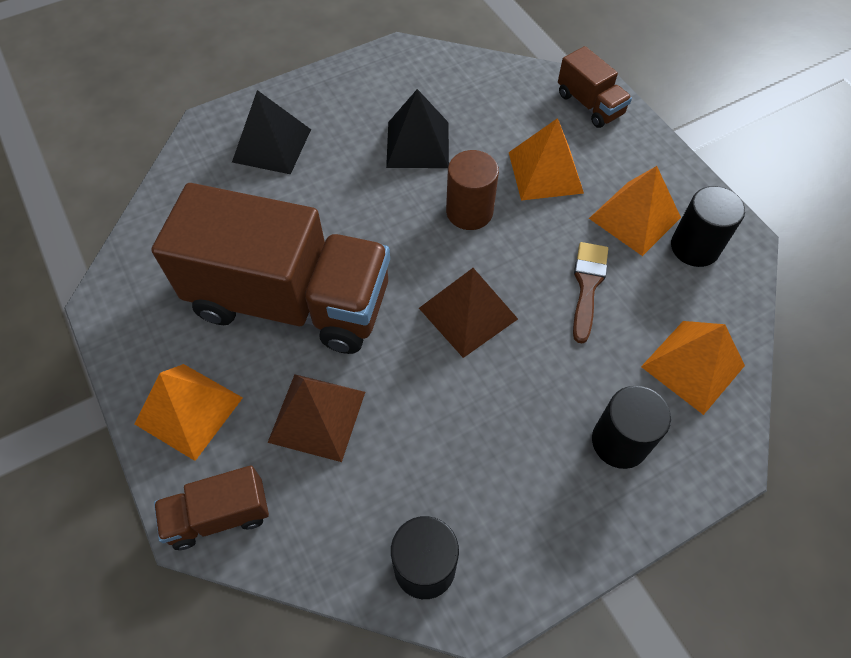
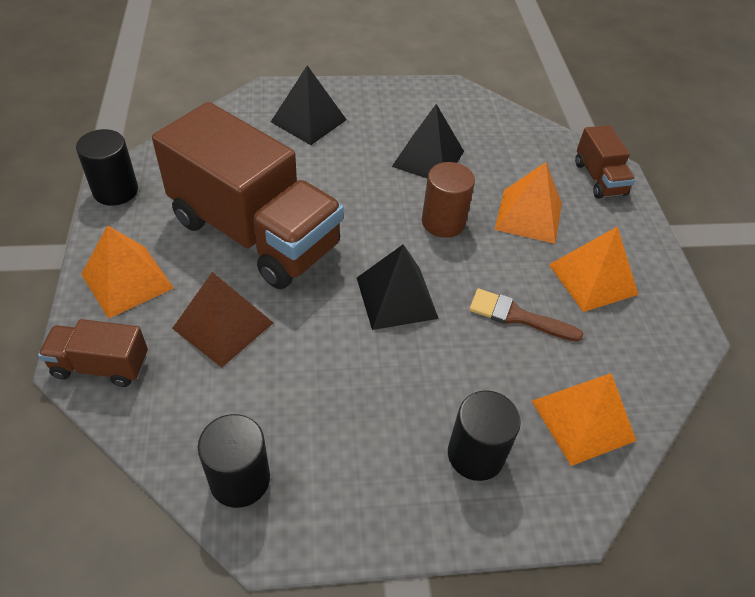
camera: 20 degrees right, 10 degrees down
brown pyramid [419,268,518,358] -> black pyramid [357,244,439,330]
brown brush [573,242,608,344] -> brown brush turned 105 degrees counterclockwise [469,289,583,342]
black cylinder [671,186,745,267] -> black cylinder moved to [76,129,138,205]

